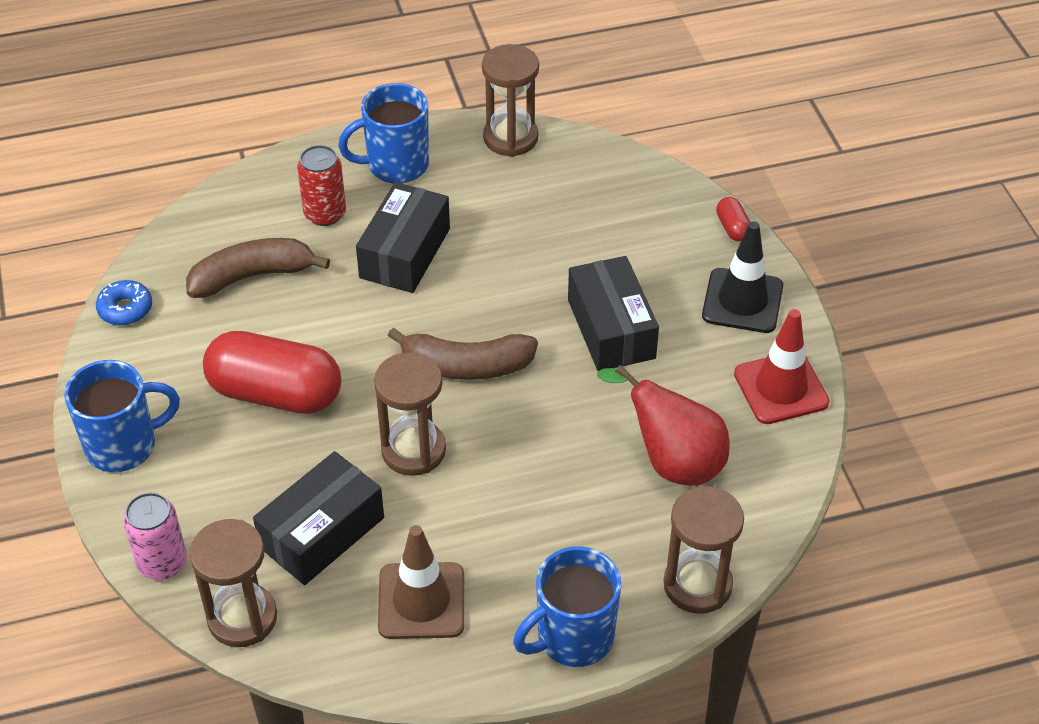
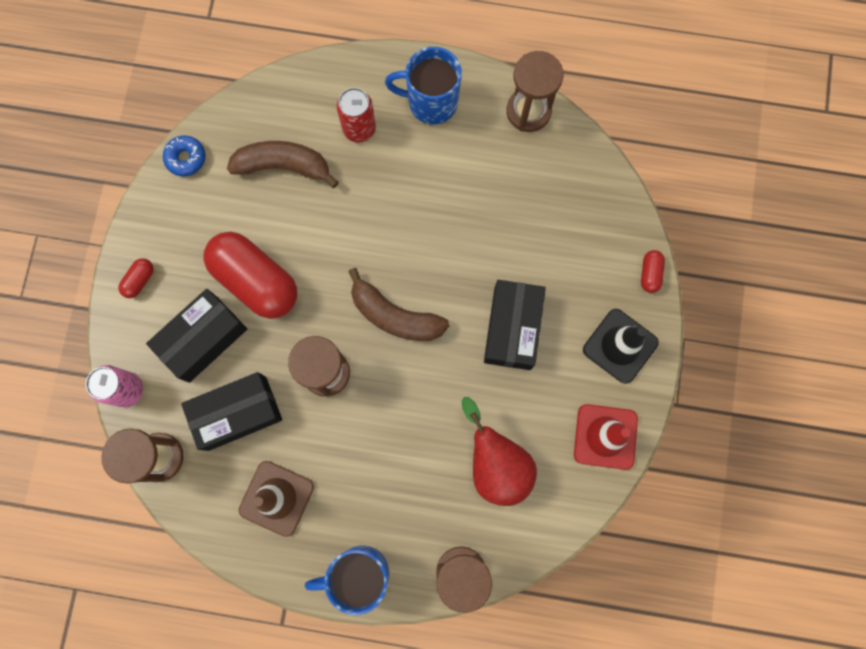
camera: 25 degrees right, 30 degrees up
blue mug [64,360,180,472] -> red capsule [118,258,154,298]
black box [356,182,450,293] -> black box moved to [146,289,247,383]

